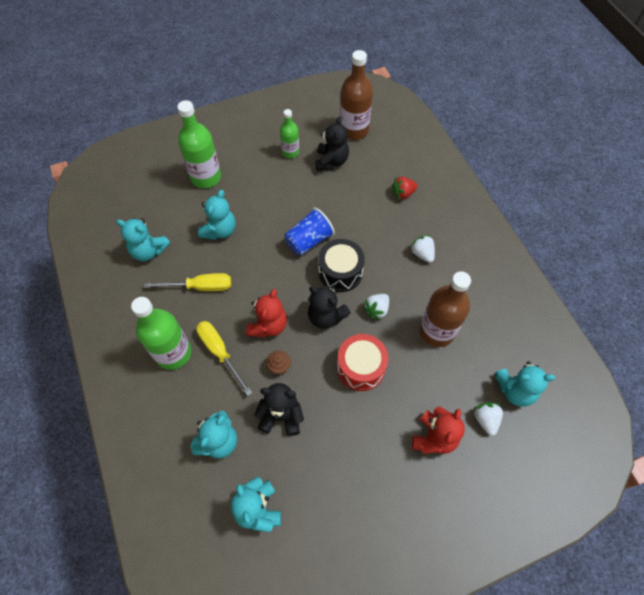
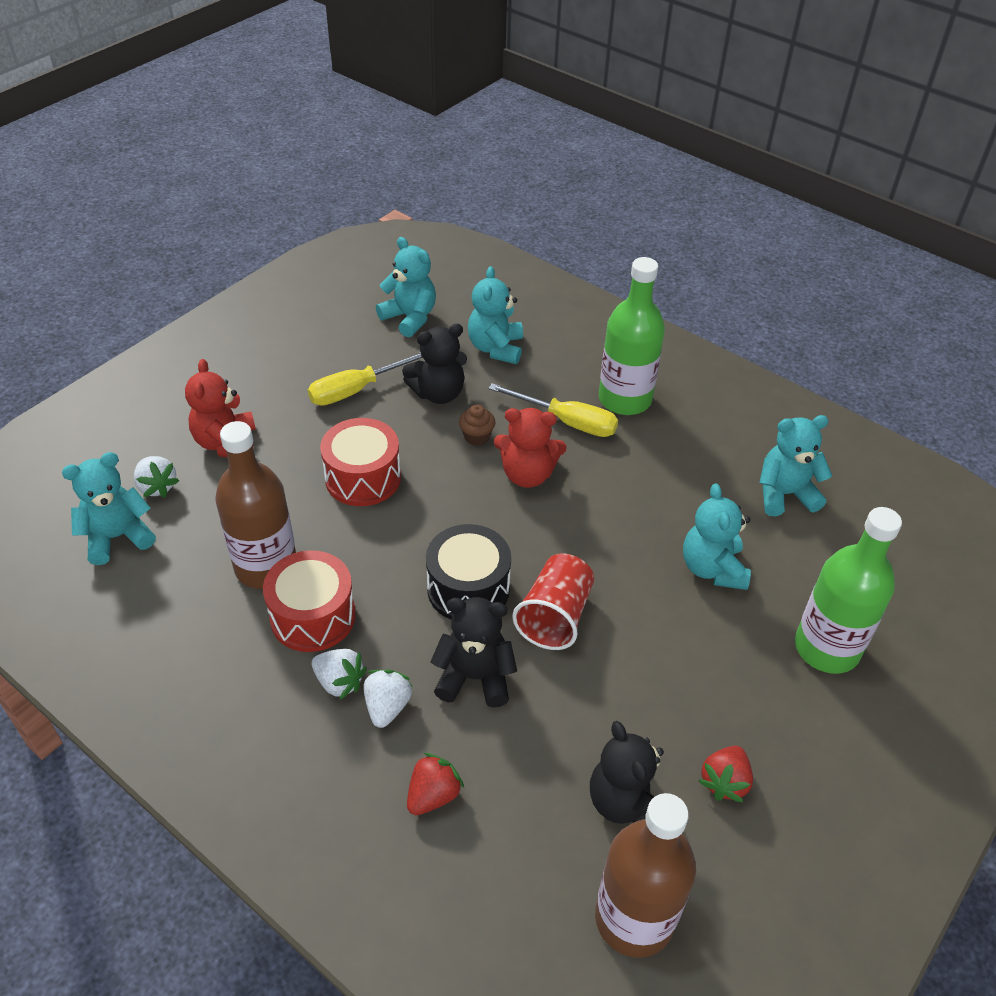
camera: 150 degrees right, 15 degrees down
yellow screwdriver [144,273,231,291] -> yellow screwdriver moved to [308,352,423,406]
red teddy bear [246,289,287,337] -> red teddy bear turned 75 degrees counterclockwise [494,408,566,488]
green bottle [280,109,299,158] -> red strawberry [699,746,753,802]
blue cup [285,208,335,256] -> red cup [512,554,594,650]
black teddy bear [308,286,351,329] -> black teddy bear moved to [430,597,517,708]
white strawberry [363,294,389,320] -> white strawberry moved to [364,670,413,728]
none -> red drum [263,550,356,652]

